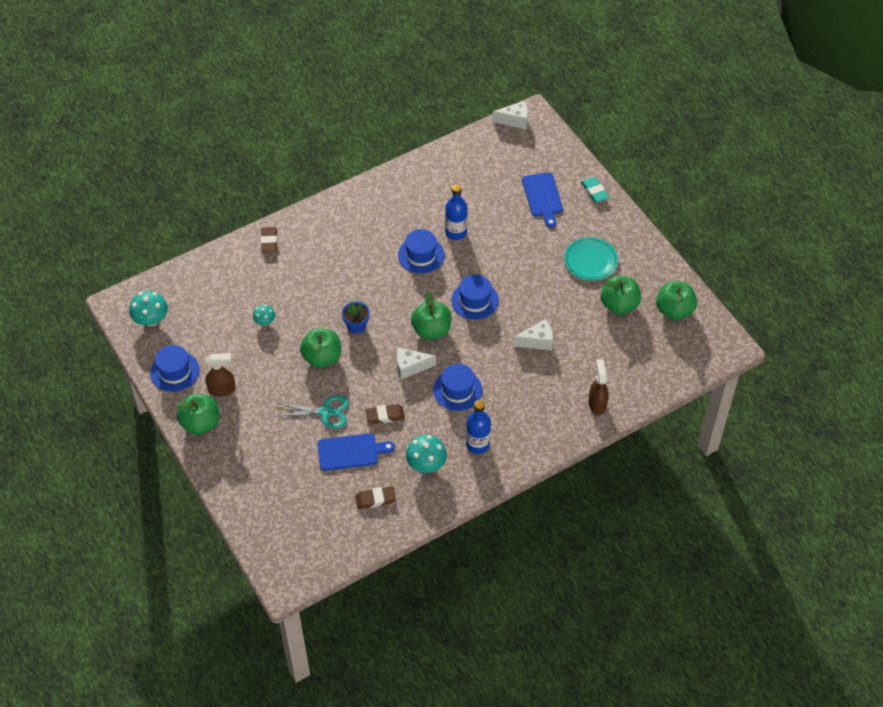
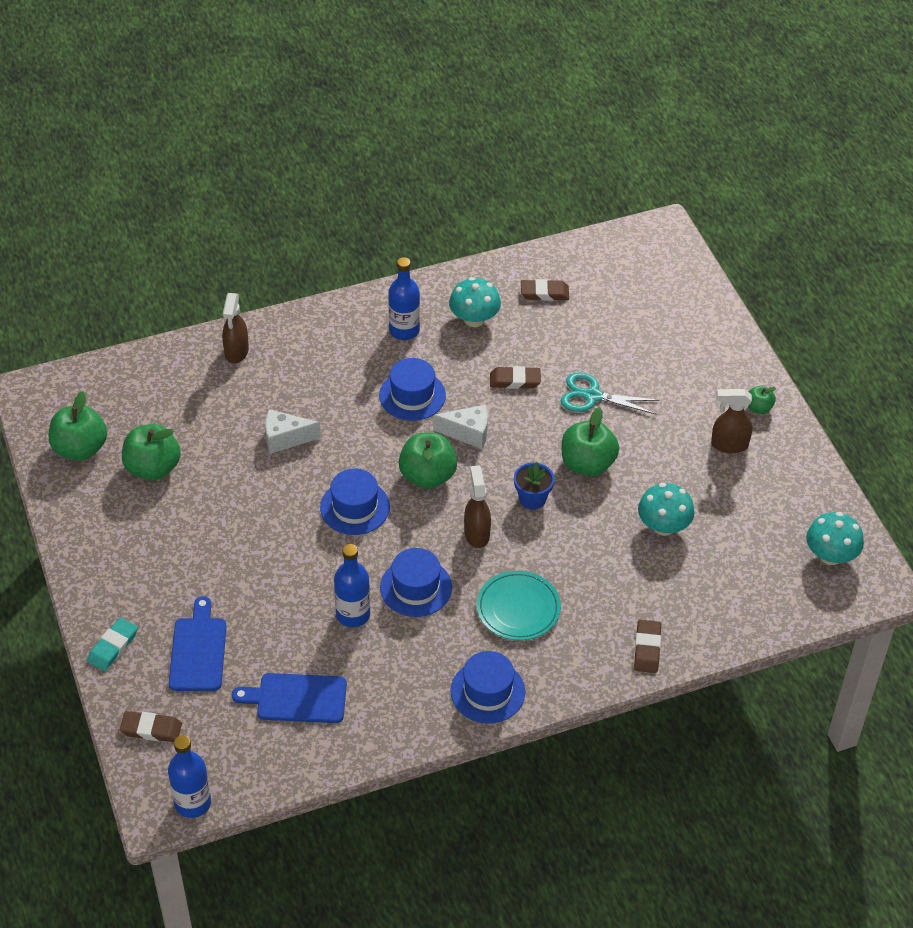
camera: 170 degrees left, 5 degrees down
blue hat [150,345,199,392] -> blue hat moved to [451,651,525,724]
green apple [176,394,220,435] -> green apple [748,385,776,414], size x0.52
turquoise mushroom [253,305,275,325] -> turquoise mushroom [638,483,695,536], size x1.70
blue cutting board [317,433,395,471] -> blue cutting board moved to [232,673,347,723]
white cheese [492,101,528,129] -> blue bottle [168,735,211,818]
turquoise plate [564,237,618,281] -> turquoise plate moved to [477,571,561,640]
turquoise eraser [581,177,609,203] -> turquoise eraser turned 45 degrees clockwise [87,618,138,671]
none -> brown eraser [120,711,182,742]
none -> brown spray bottle [464,465,491,548]

